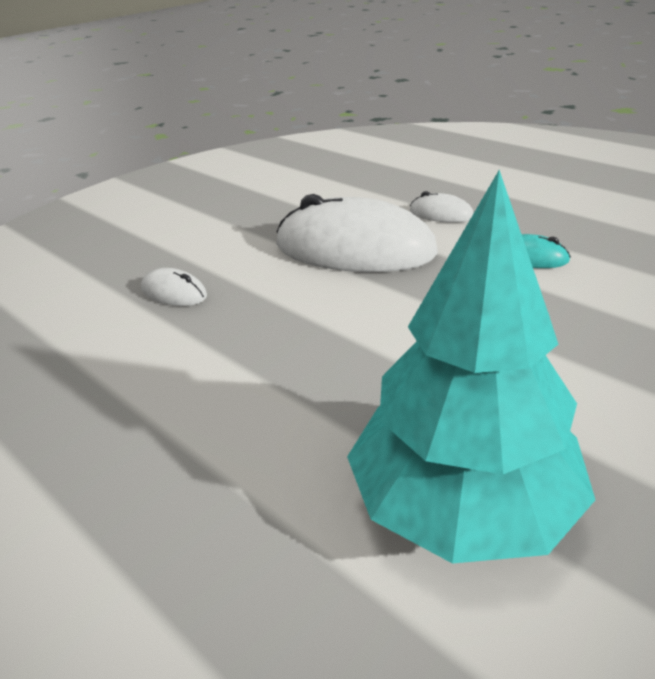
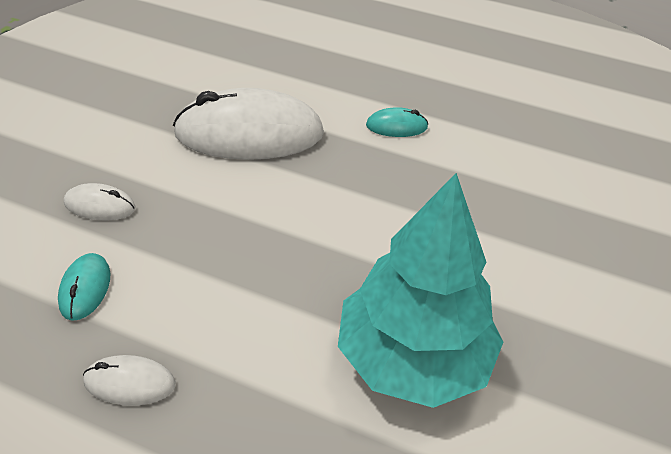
camera: 25 degrees left, 10 degrees up
white mouse [410,191,474,223] -> white mouse moved to [83,355,175,406]
none -> turquoise mouse [58,253,110,321]

